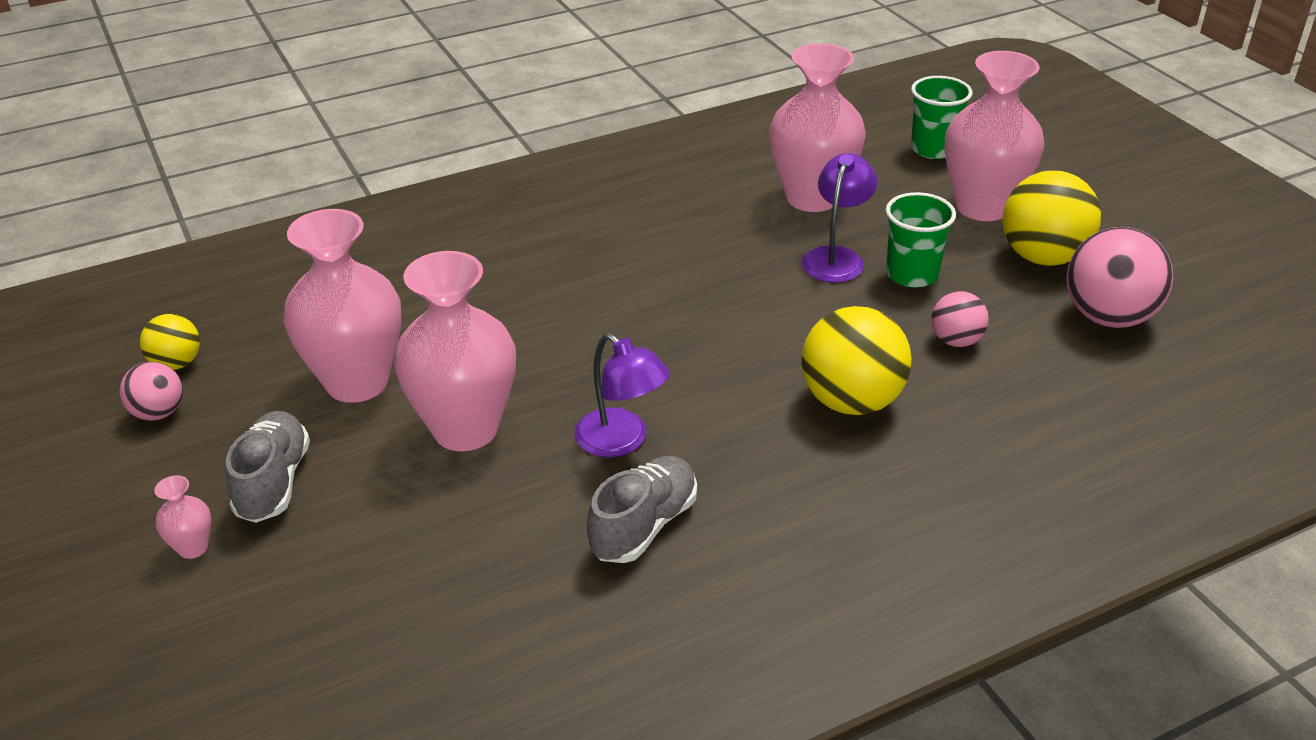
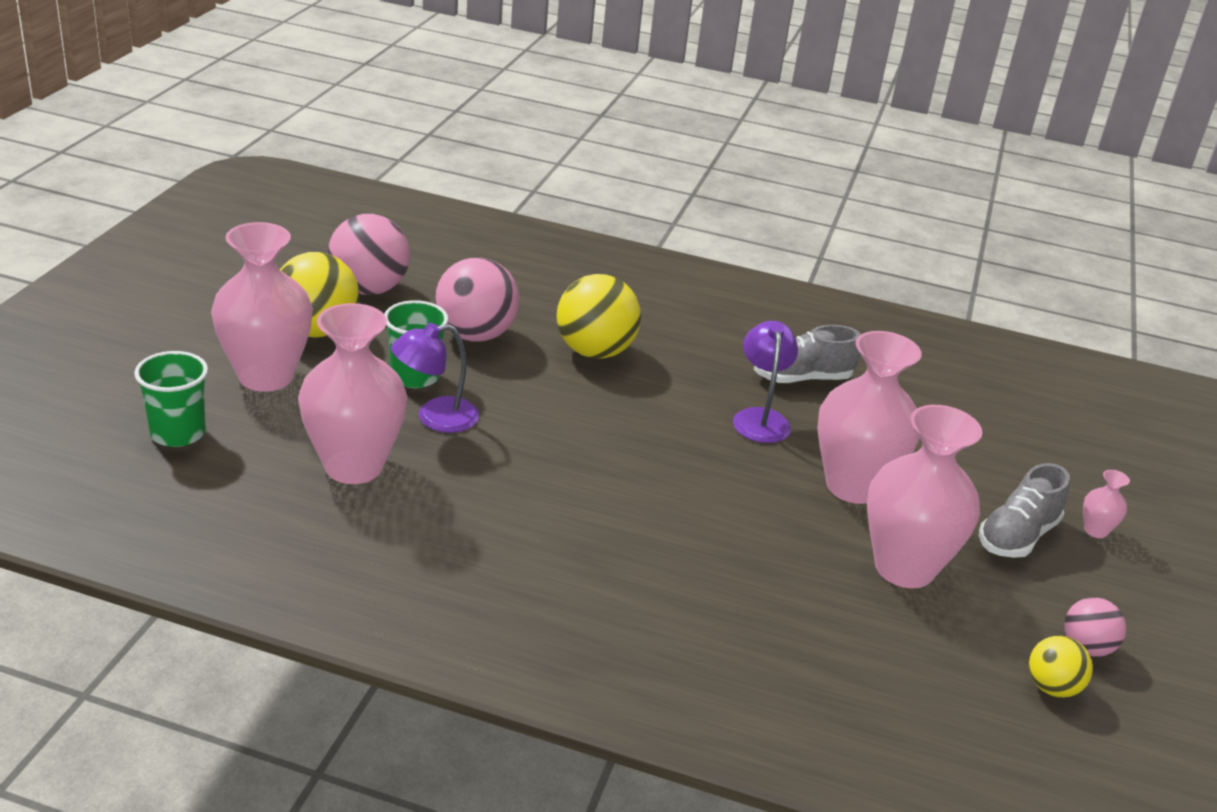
camera: 140 degrees left, 5 degrees down
pink ball [931,291,989,347] -> pink ball [435,257,519,342], size x1.82

